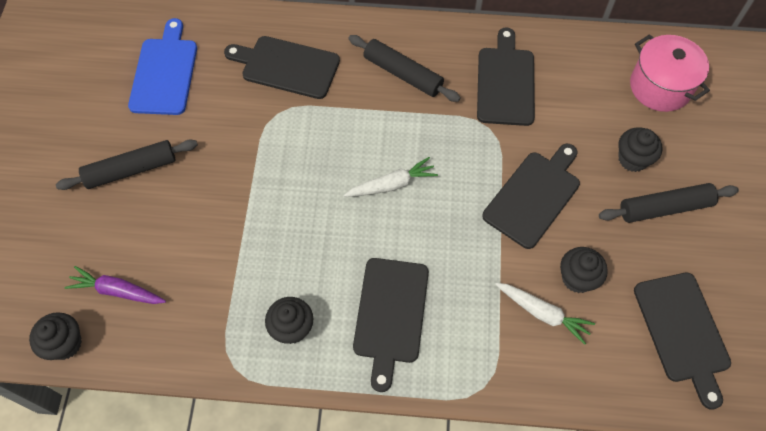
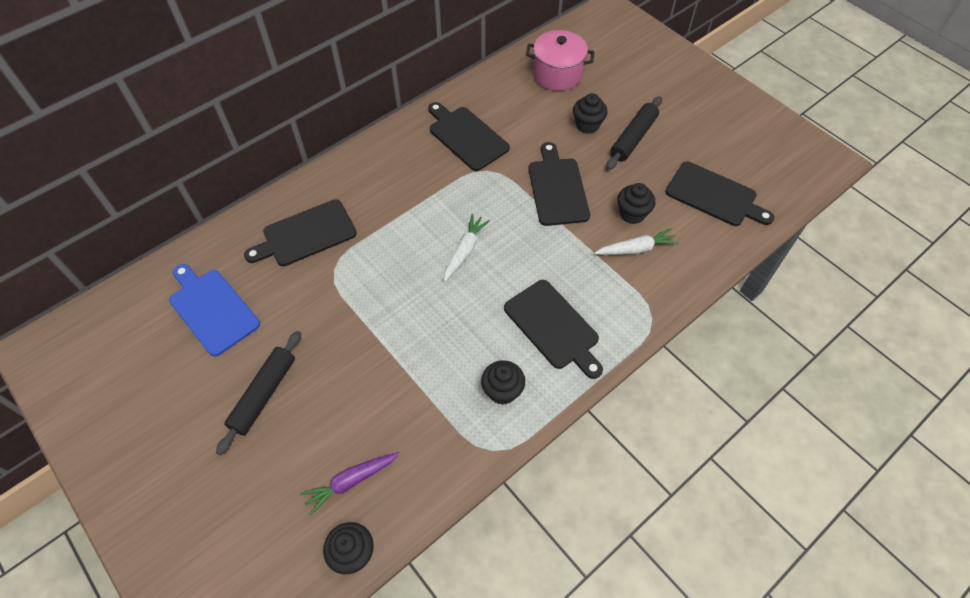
camera: 45 degrees left, 5 degrees down
black rolling pin [349,35,461,102] -> none

